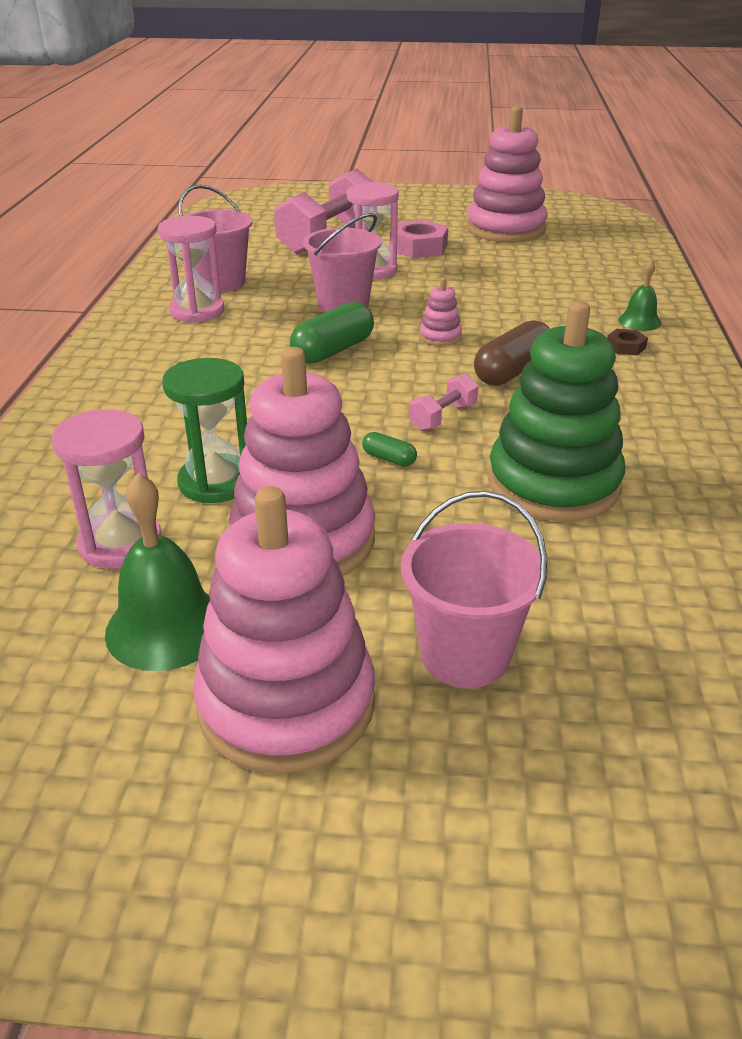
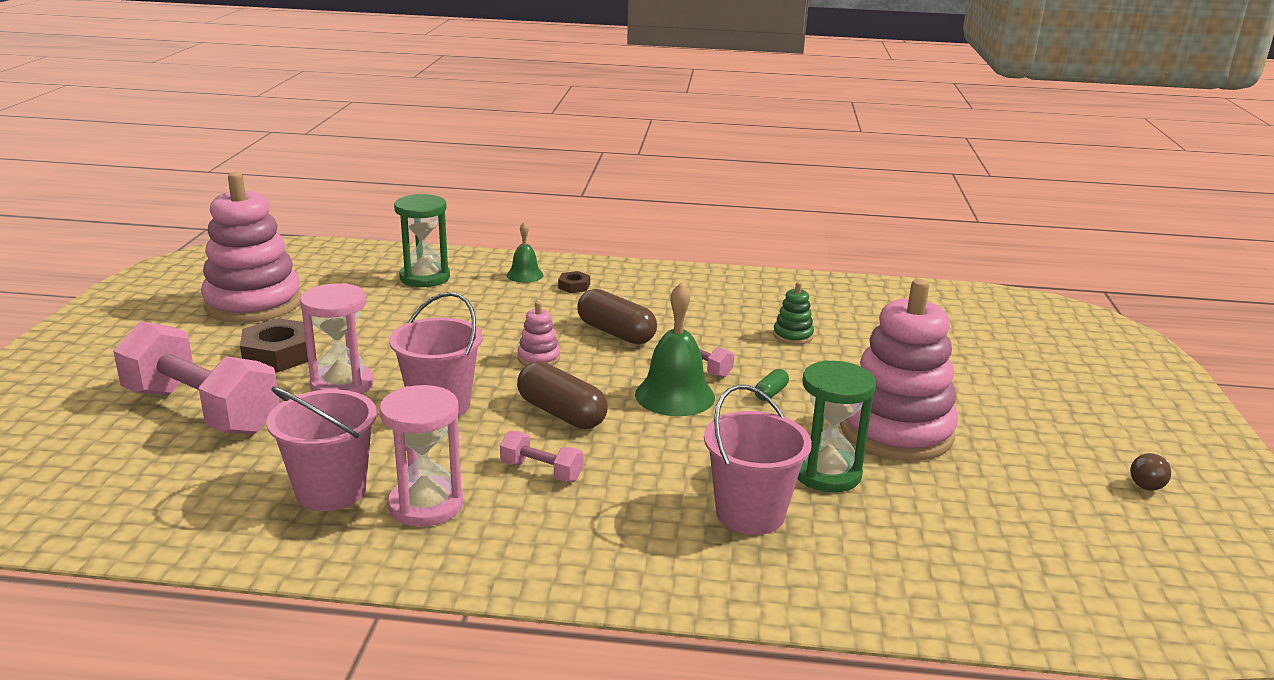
camera: 90 degrees left, 10 degrees down
pink hourglass [52,409,162,568] -> none
green bell [105,473,210,671] -> green bell moved to [635,283,715,416]
pink stacking toy [193,486,375,774] -> none
green capsule [290,302,374,364] -> brown capsule [517,362,608,429]
pink nut [390,220,448,258] -> brown nut [240,318,308,372]
pink bucket [401,491,547,688] -> pink bucket moved to [704,385,812,535]
green stacking toy [488,301,625,522] -> green stacking toy [773,282,814,344], size x0.42
none -> green hourglass [394,194,450,287]
none -> pink dumbbell [500,431,583,482]
none -> brown light bulb [1130,453,1171,491]

